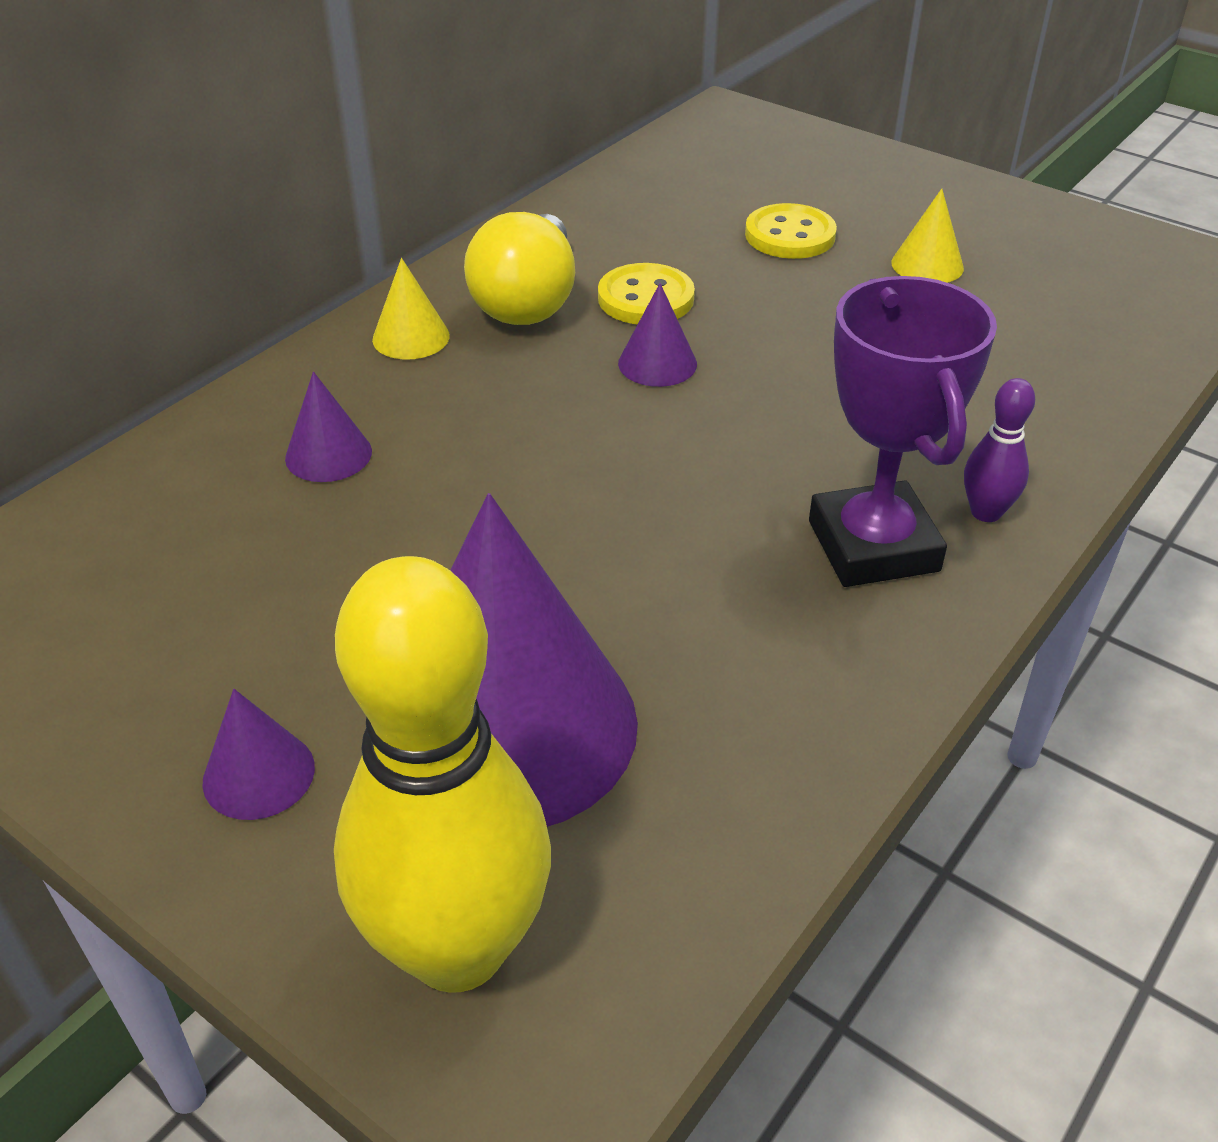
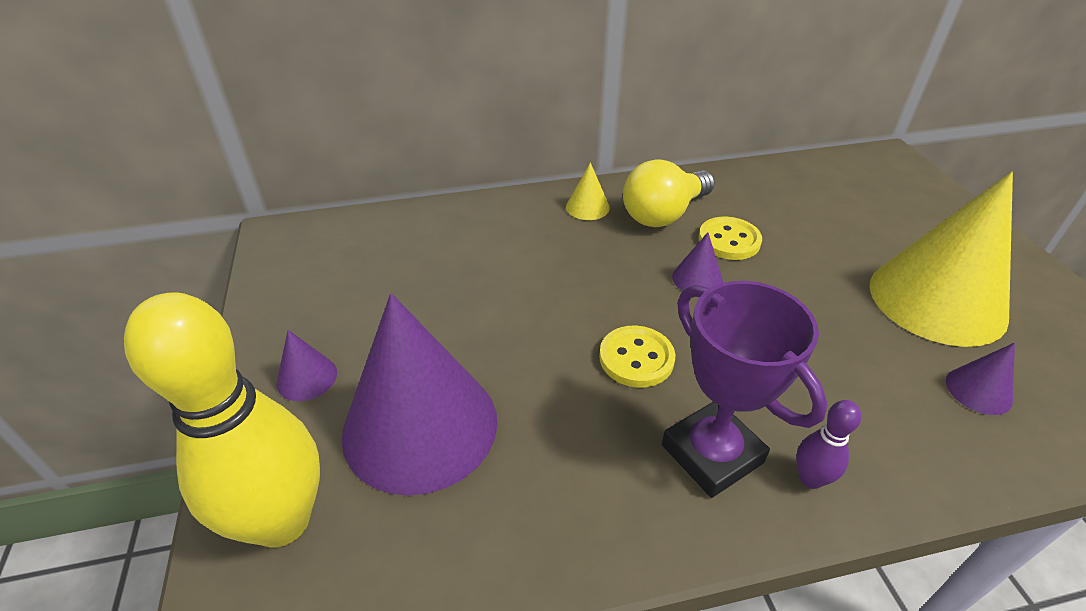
camera: 40 degrees right, 0 degrees up
purple cone [285,372,372,482] -> purple cone moved to [946,343,1015,415]
yellow button [745,203,837,259] -> yellow button moved to [599,326,675,388]
purple trophy [809,276,997,587] -> purple trophy turned 60 degrees counterclockwise [662,281,827,498]
yellow cone [892,189,964,283] -> yellow cone [870,172,1013,347], size x2.44

